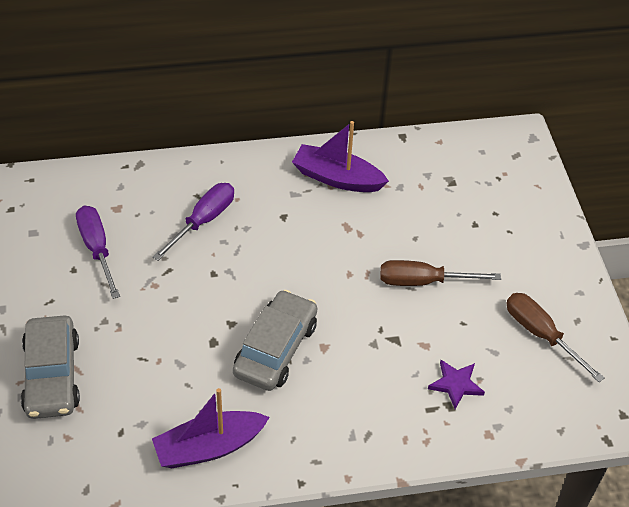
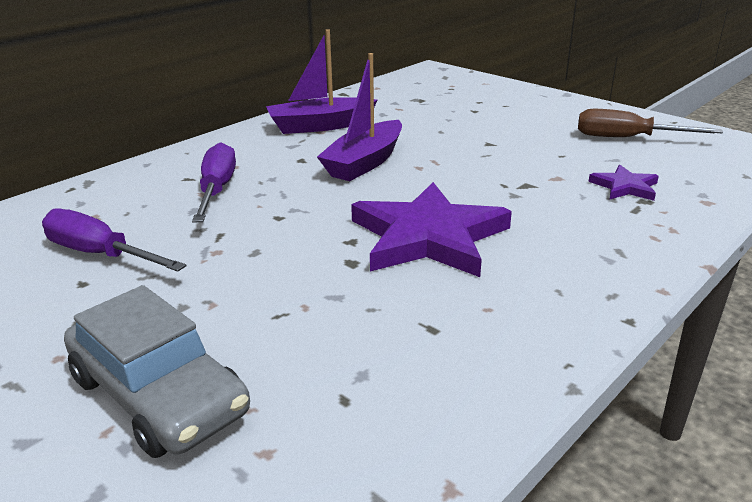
camera: 35 degrees left, 20 degrees down
purple boat [152,388,270,468] -> purple boat moved to [317,53,402,181]
grey car [233,290,317,391] -> purple star [351,182,512,277]
brown screwdriver [380,260,501,286] -> none

